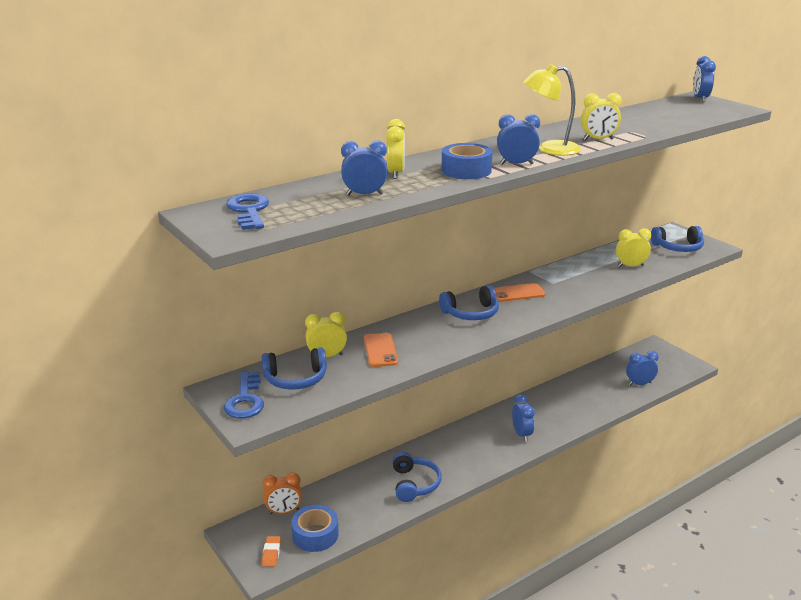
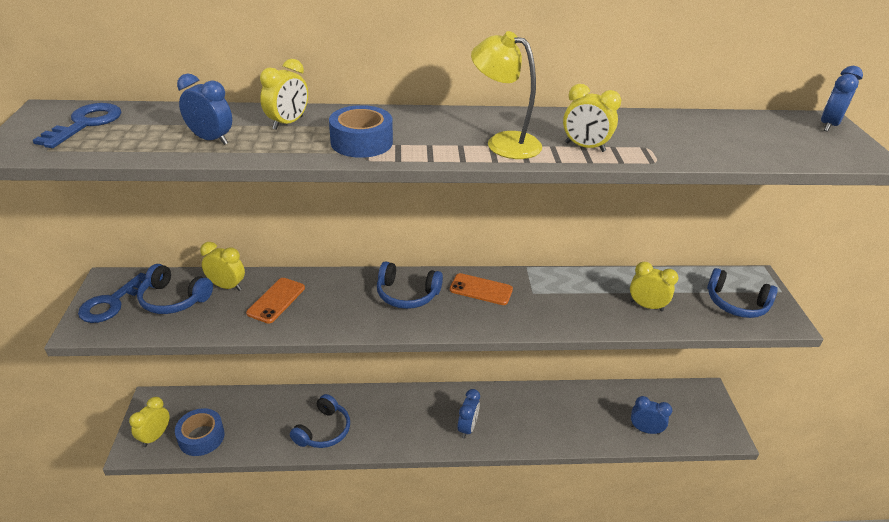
camera: 30 degrees right, 10 degrees up
orange eraser [262,536,281,567] -> yellow clock [129,397,170,447]
orange clock [263,472,302,514] -> none
blue clock [497,114,540,165] -> none

